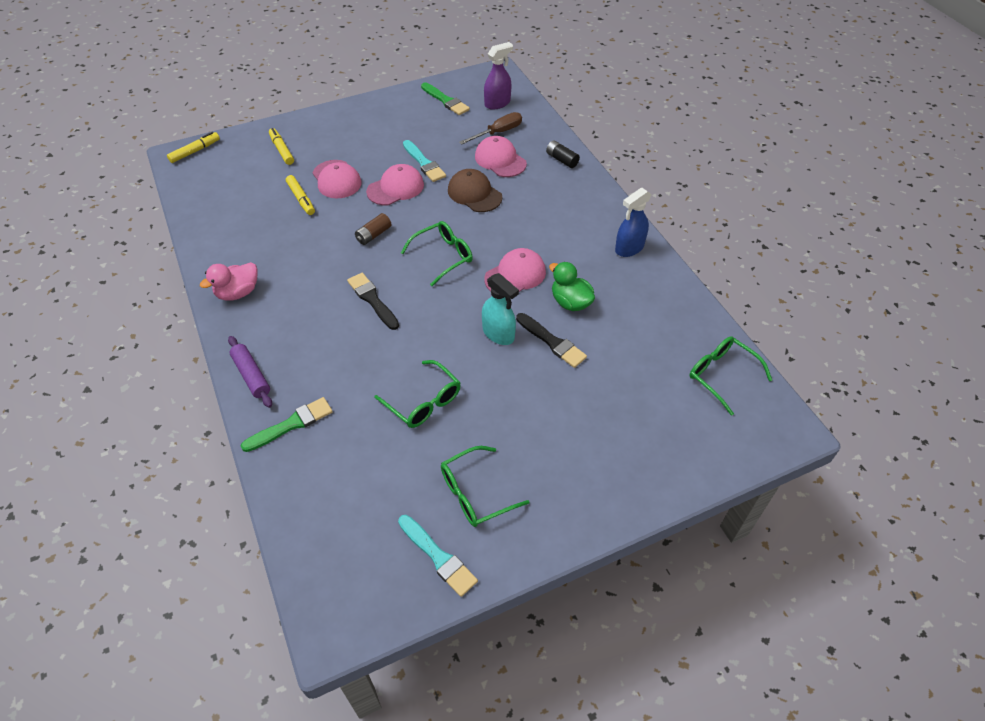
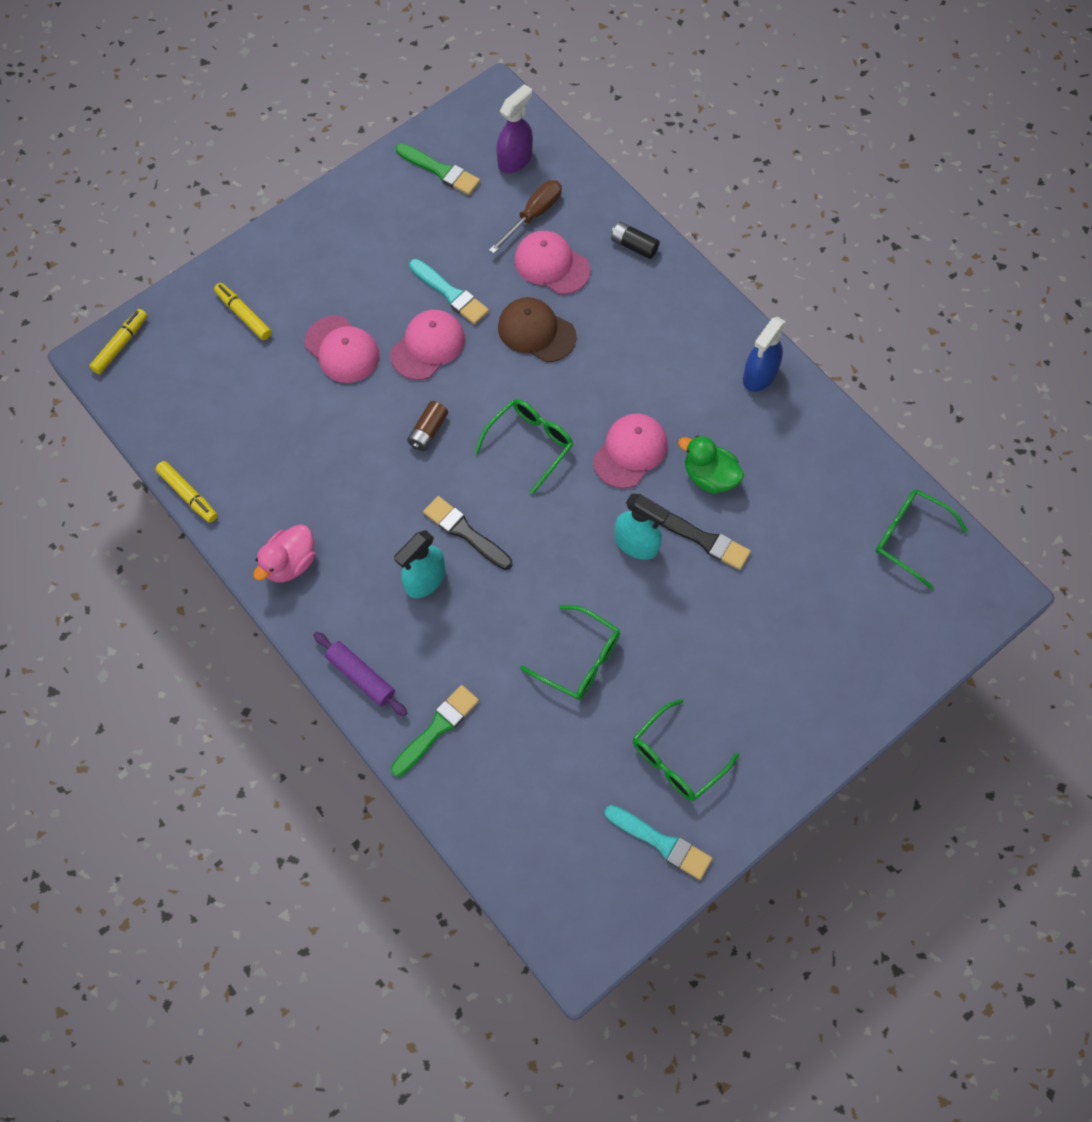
camera: 15 degrees left, 15 degrees up
yellow marker [286,175,315,215] -> yellow marker moved to [155,461,217,523]
none -> turquoise spray bottle [394,530,445,598]

